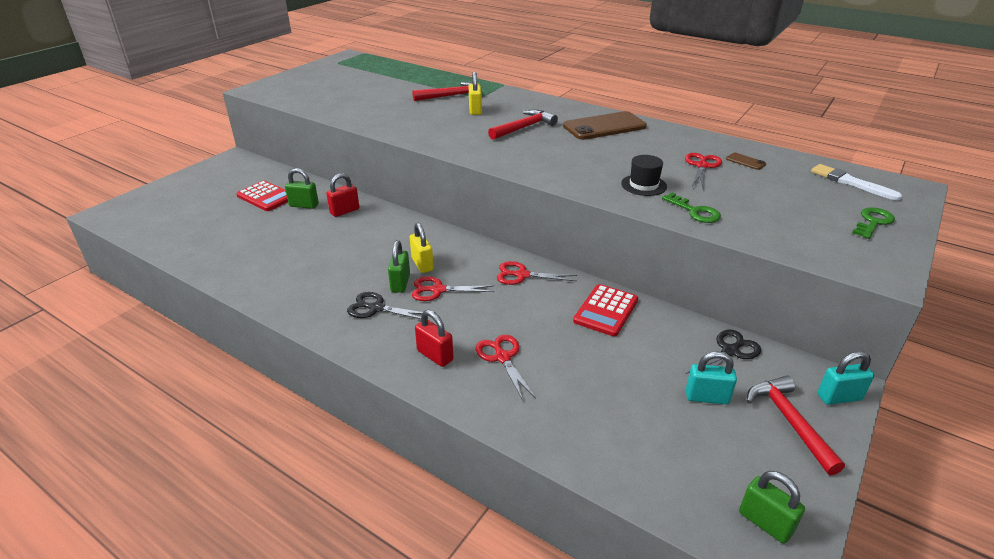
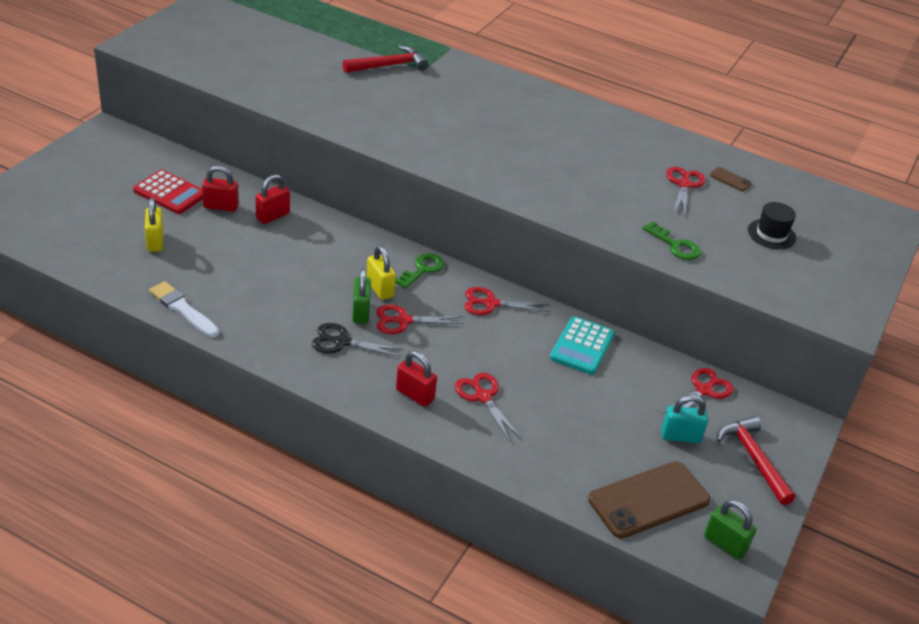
camera: 10 degrees left, 5 degrees up
green padlock [285,168,319,209] -> red padlock [202,166,239,212]
yellow padlock [469,71,482,115] -> yellow padlock moved to [145,198,164,252]
red hammer [488,109,558,140] -> none
brown phone [563,111,647,140] -> brown phone moved to [588,461,711,538]
red calculator [573,284,638,336] -> turquoise calculator [550,316,615,375]
black hat [621,155,667,196] -> black hat moved to [748,202,796,249]
black scissors [686,330,761,374] -> red scissors [661,368,734,414]
white brush [811,164,902,201] -> white brush moved to [149,281,219,338]
turquoise padlock [818,351,874,405] -> none
green key [852,207,895,239] -> green key moved to [395,253,444,289]

